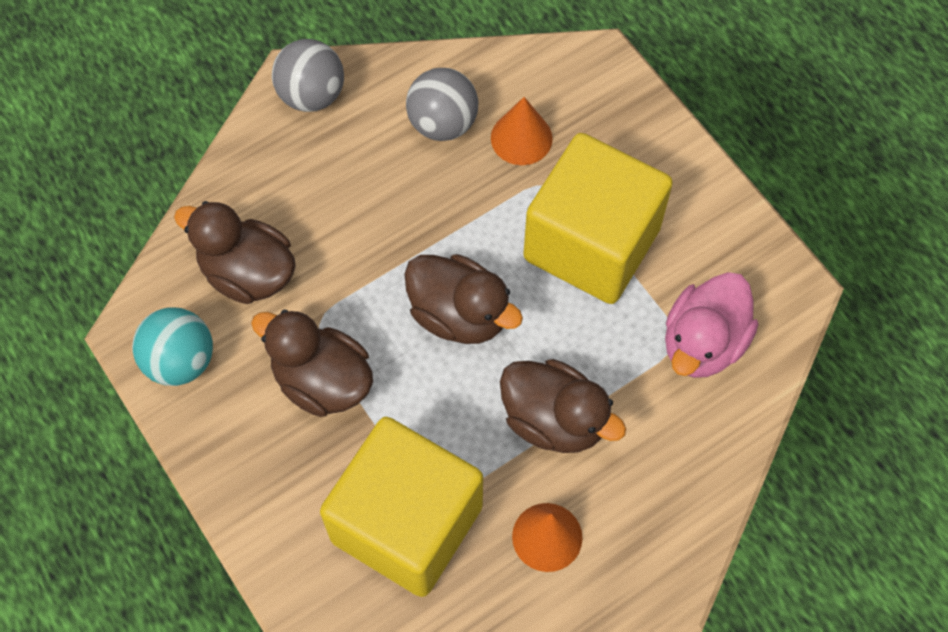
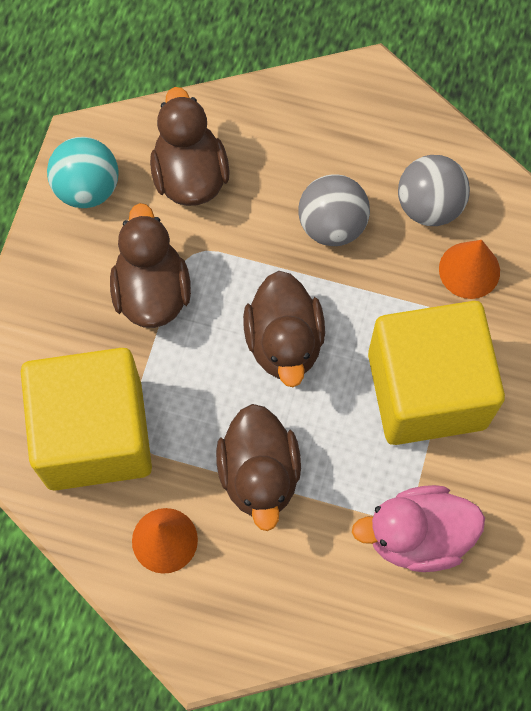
camera: 50 degrees right, 5 degrees up
grey ball [272,39,344,112] -> grey ball moved to [298,174,370,246]

